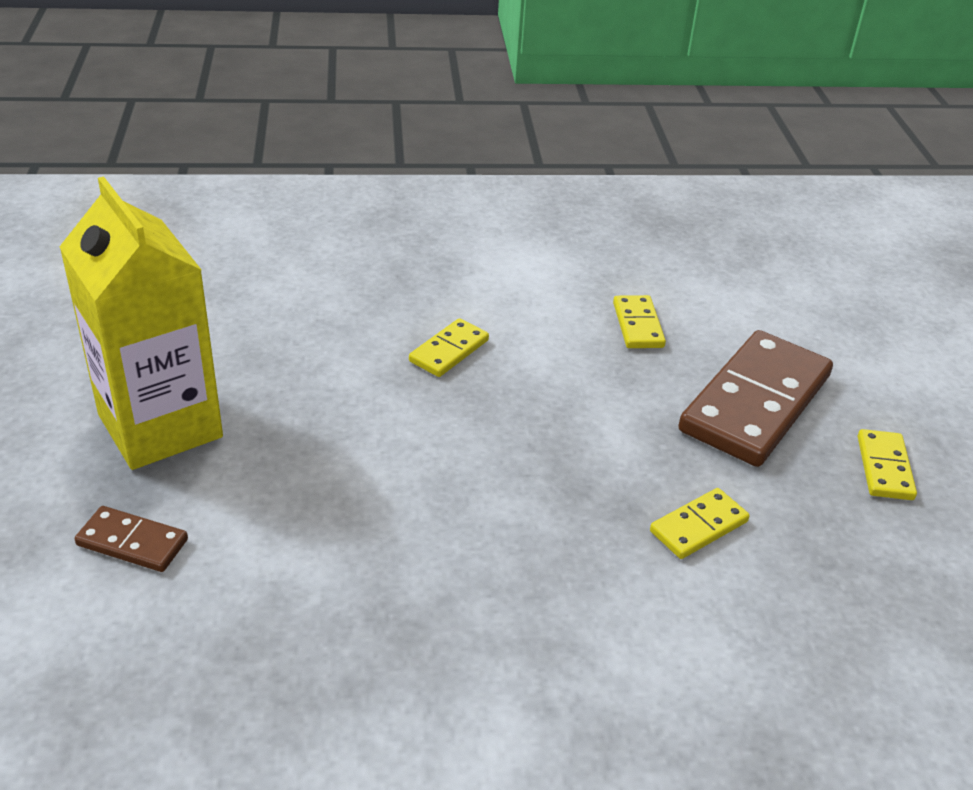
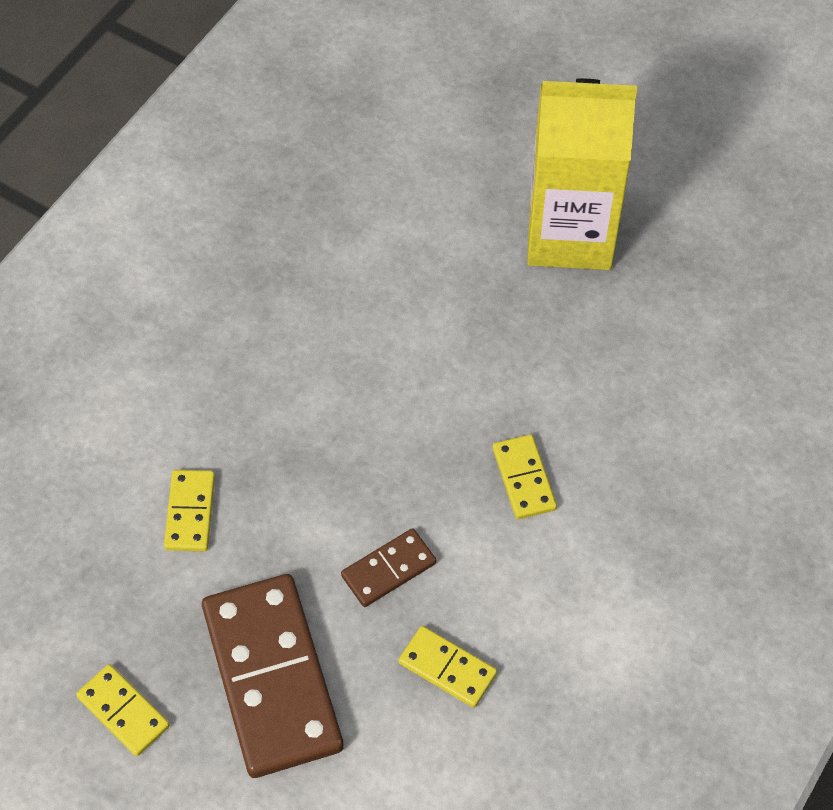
camera: 130 degrees right, 20 degrees up
brown domino [75,506,188,572] -> brown domino moved to [341,528,436,607]

